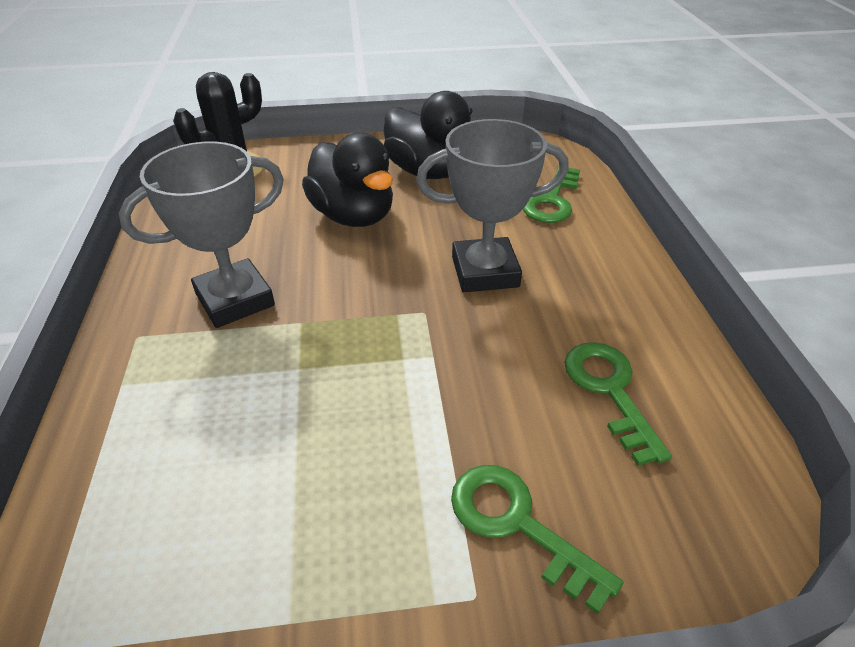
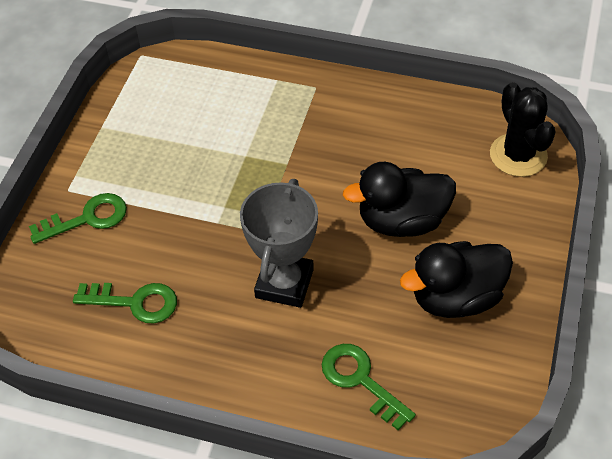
camera: 115 degrees right, 10 degrees up
grey trophy [119,141,284,328] -> none

